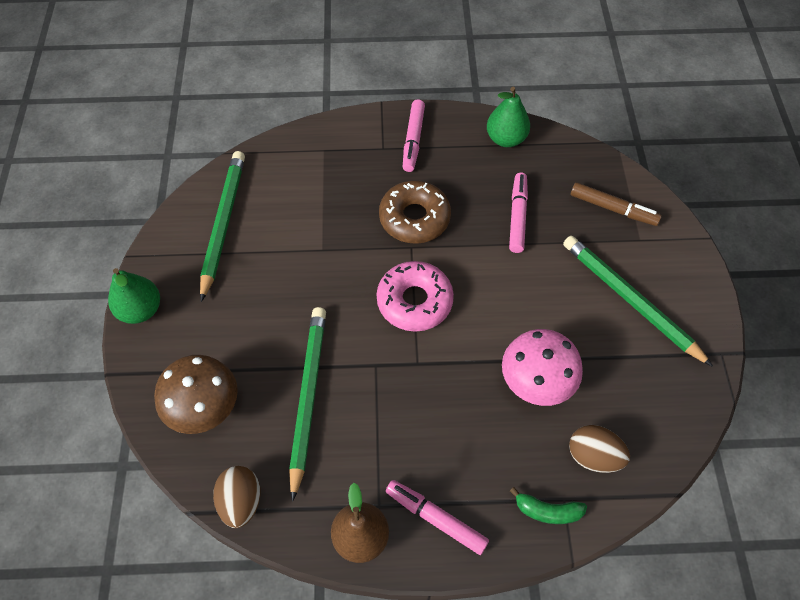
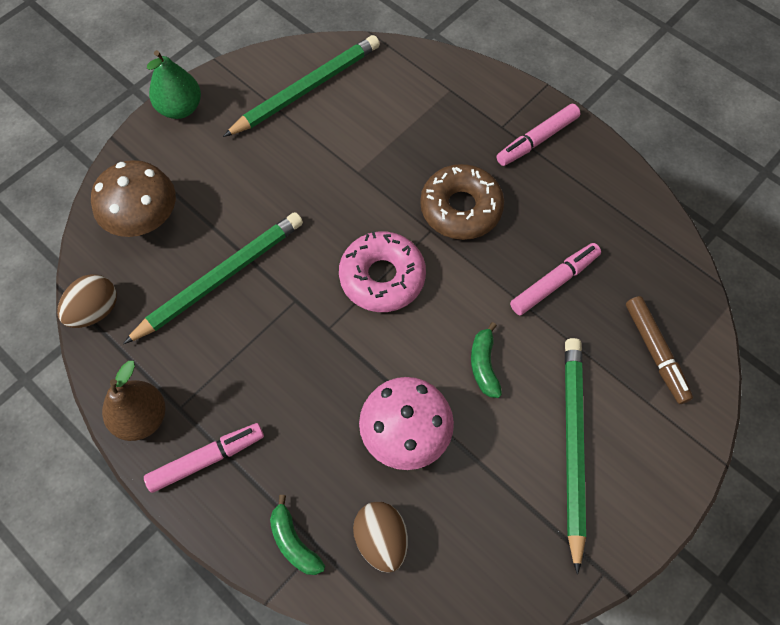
camera: 45 degrees right, 5 degrees up
pink marker [386,480,489,555] -> pink marker turned 75 degrees clockwise [144,423,264,493]
green pear [487,87,530,147] -> none
none -> green banana [471,322,502,398]

